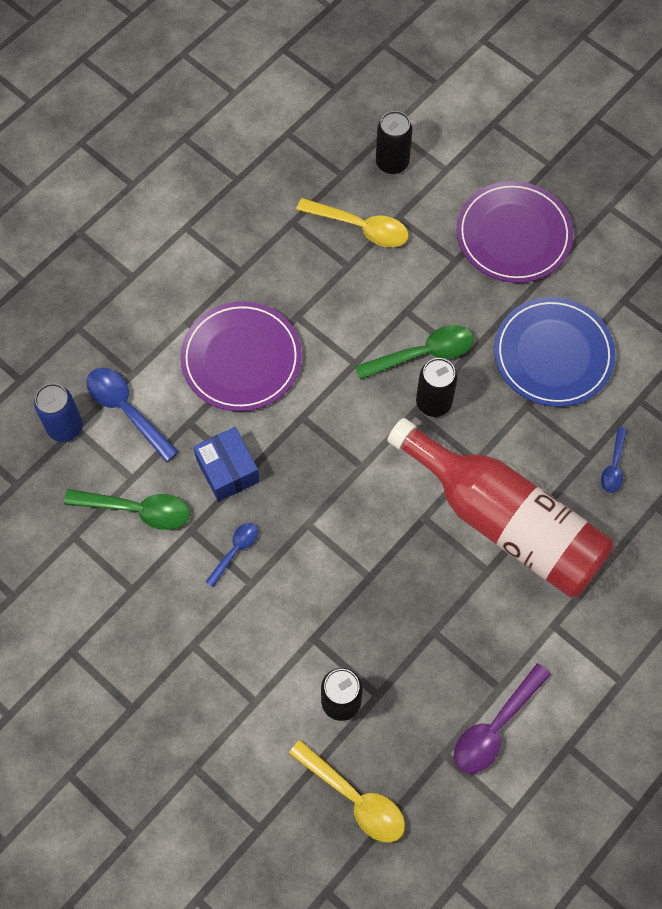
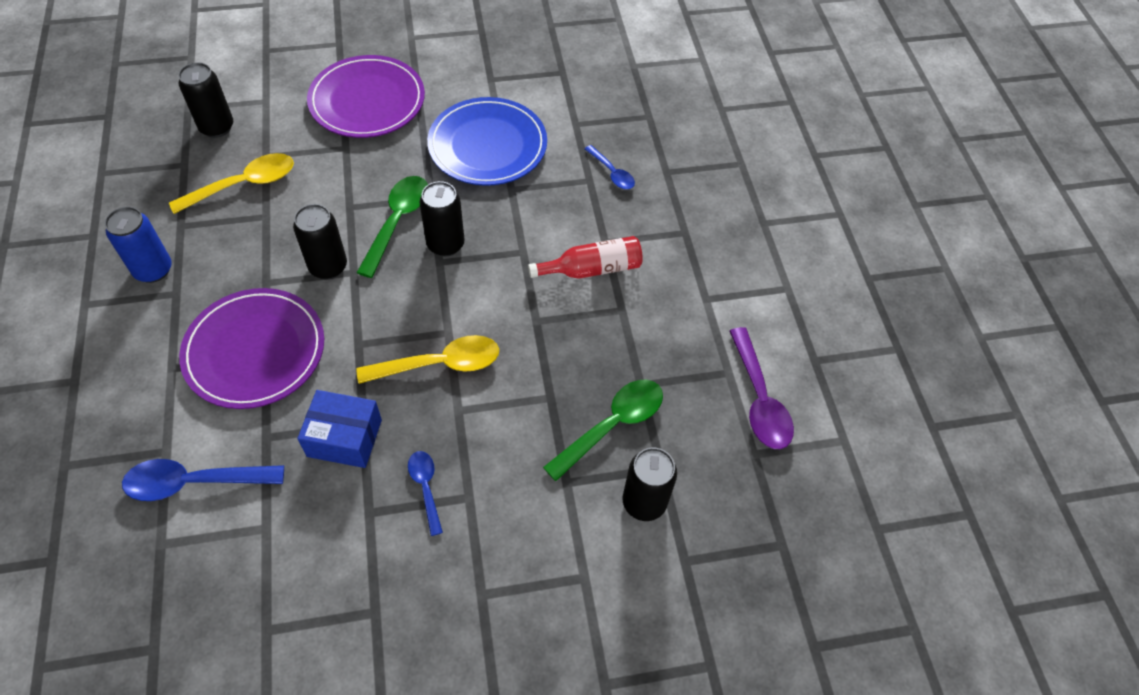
camera: 55 degrees left, 10 degrees down
blue can [34,383,83,442] -> blue can moved to [105,206,172,283]
green spoon [64,489,190,530] -> green spoon moved to [543,379,663,481]
yellow spoon [289,740,405,843] -> yellow spoon moved to [357,335,499,384]
red bottle [387,418,614,598] -> red bottle [528,236,643,279], size x0.45
none -> black can [293,204,347,279]

